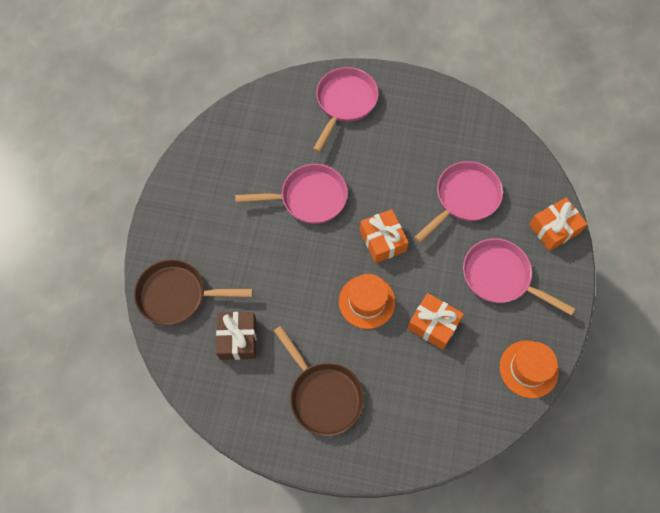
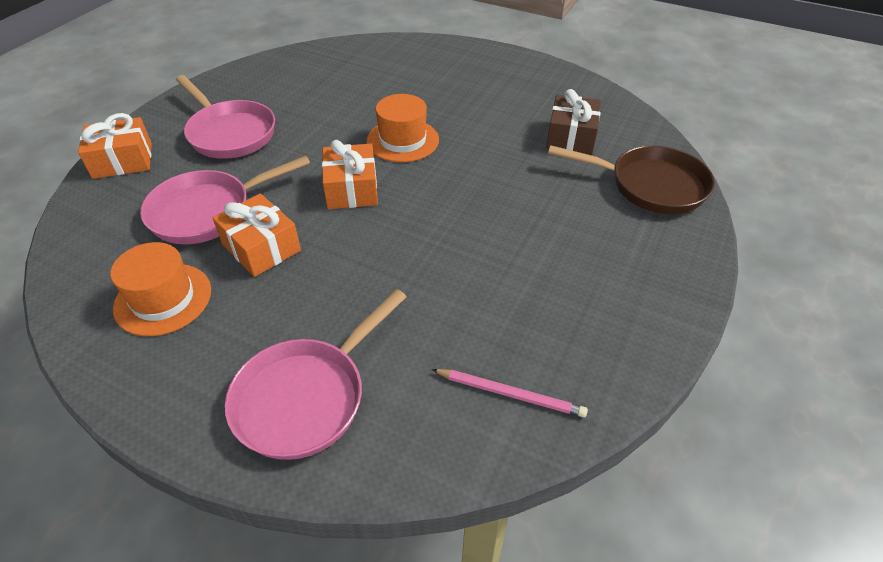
camera: 165 degrees left, 20 degrees down
pink pan [235,164,348,224] -> none
brown pan [274,326,364,436] -> none
orange gift [407,293,464,350] -> orange gift moved to [213,194,301,277]
orange hat [500,340,559,398] -> orange hat moved to [110,242,211,336]
none -> pink pencil [432,369,588,418]

